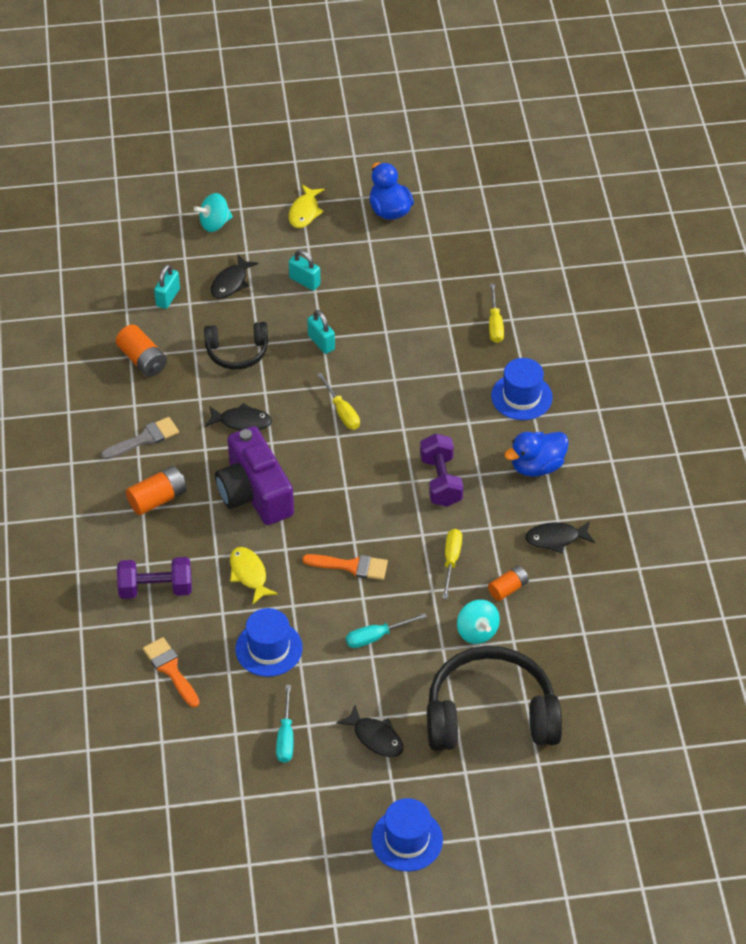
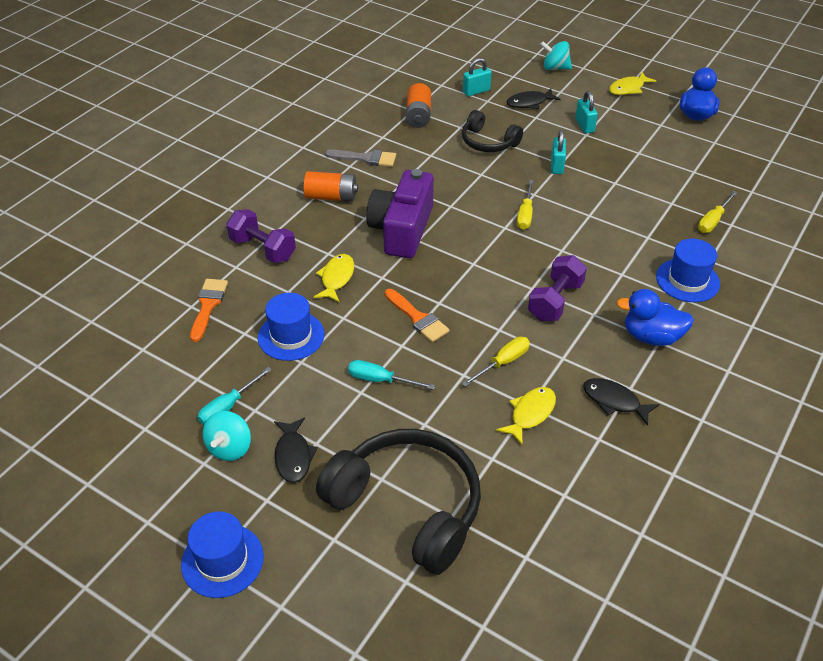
camera: 40 degrees right, 5 degrees down
black fish [205,403,272,431] -> none
turquoise spinning top [457,600,500,644] -> turquoise spinning top moved to [203,411,251,461]
orange battery [488,566,529,601] -> yellow fish [496,387,556,445]

